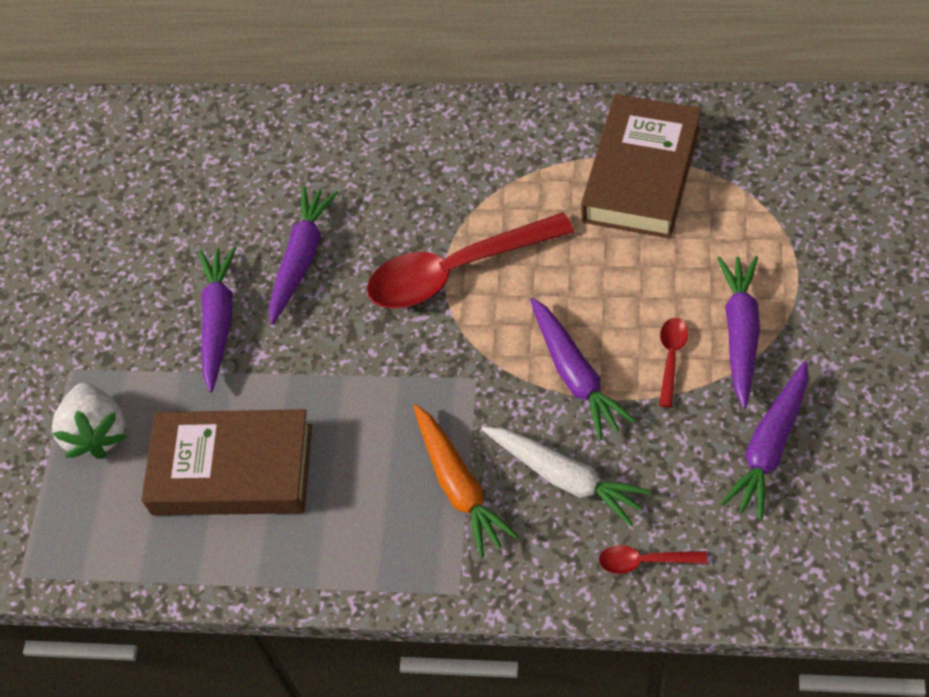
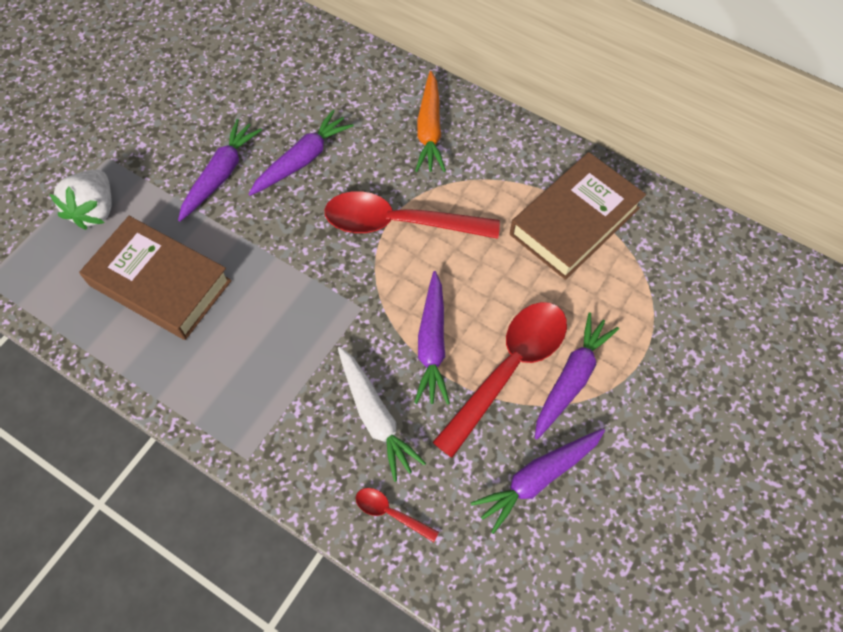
camera: 20 degrees right, 5 degrees up
orange carrot [413,404,519,558] -> orange carrot moved to [415,71,446,172]
red spoon [659,318,688,407] -> red spoon [432,302,567,458], size x2.29

